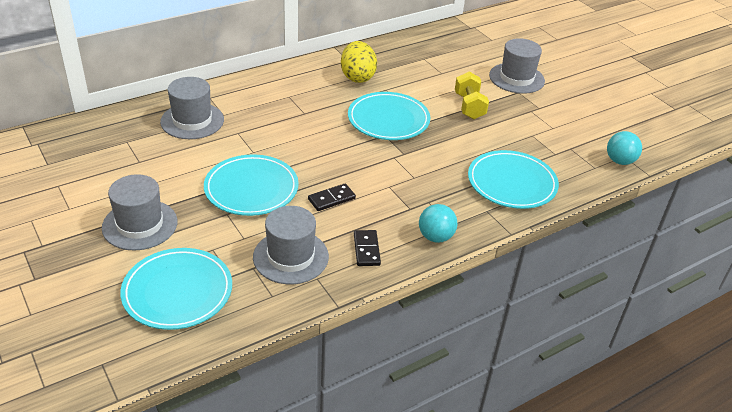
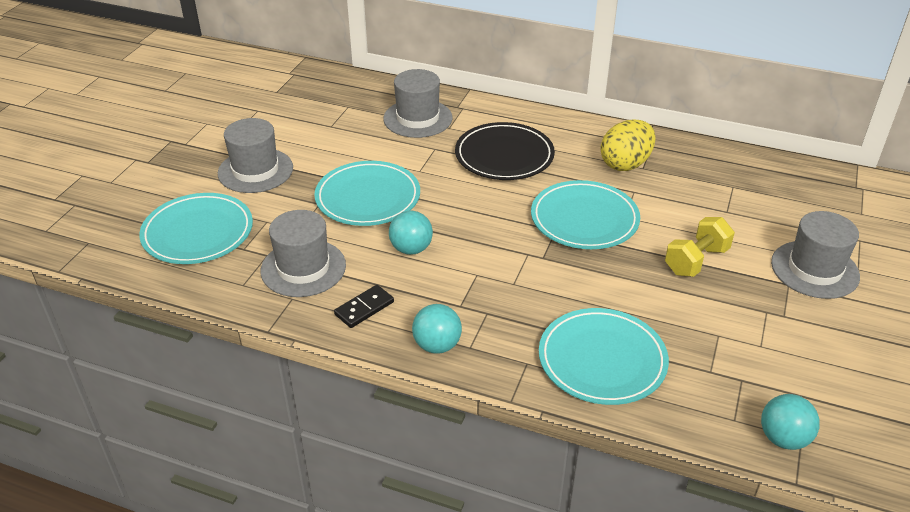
camera: 55 degrees right, 0 degrees up
black domino [308,184,356,211] -> turquoise ball [389,211,433,255]
none -> black plate [455,122,555,180]

